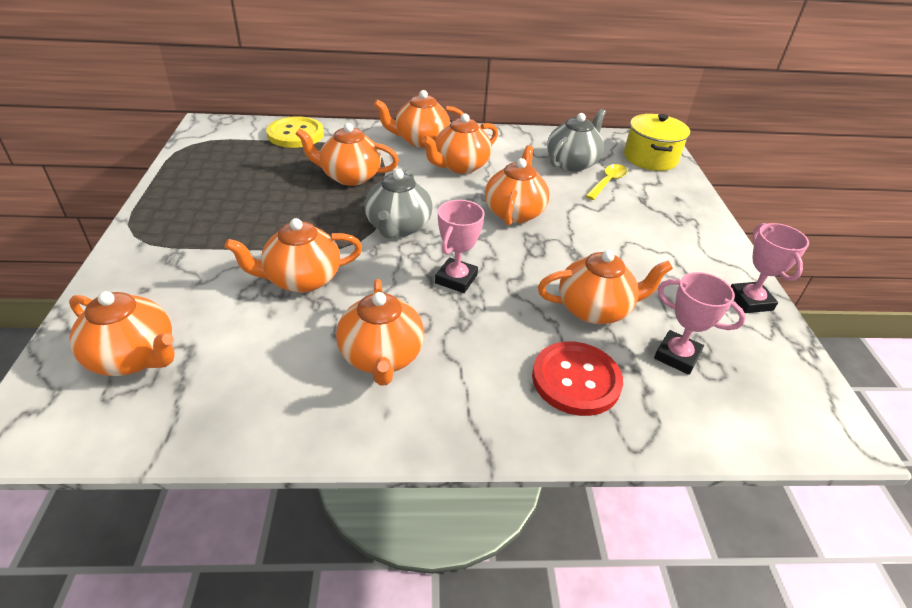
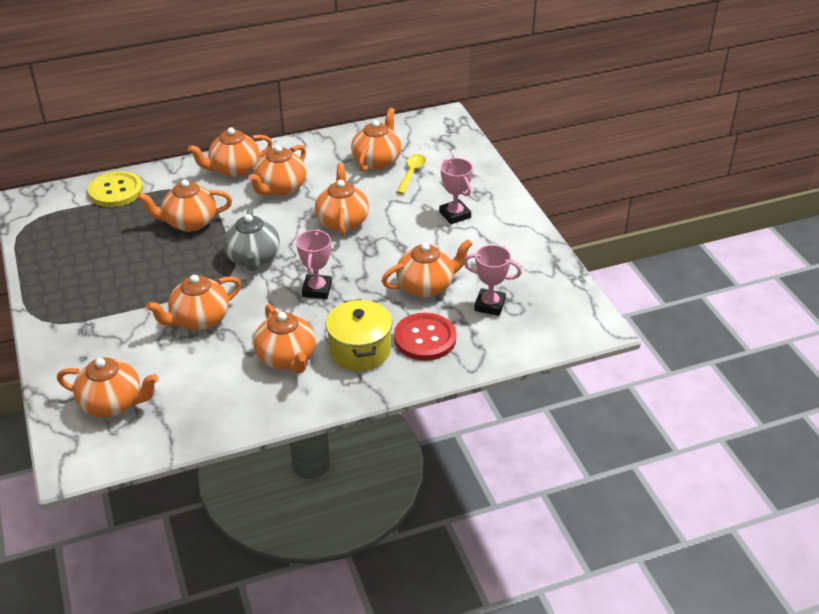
camera: 15 degrees left, 0 degrees up
grey teapot [547,109,606,172] -> orange teapot [351,108,401,172]
yellow pot [624,114,690,171] -> yellow pot moved to [325,299,392,371]
pink trophy [731,223,809,313] -> pink trophy moved to [439,158,473,224]

